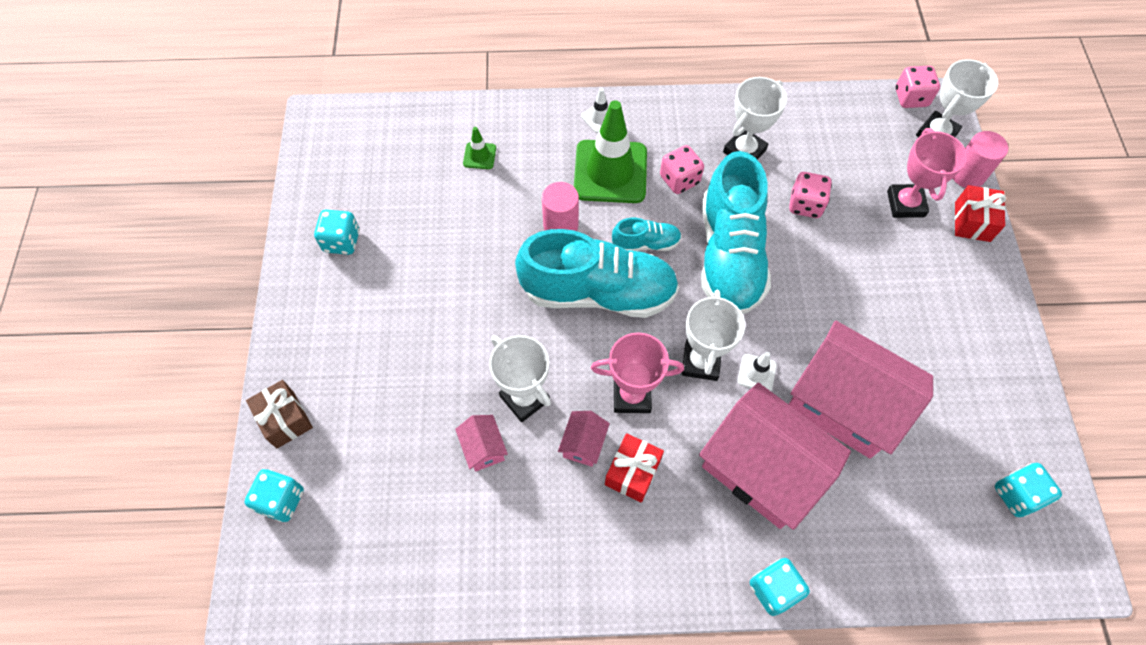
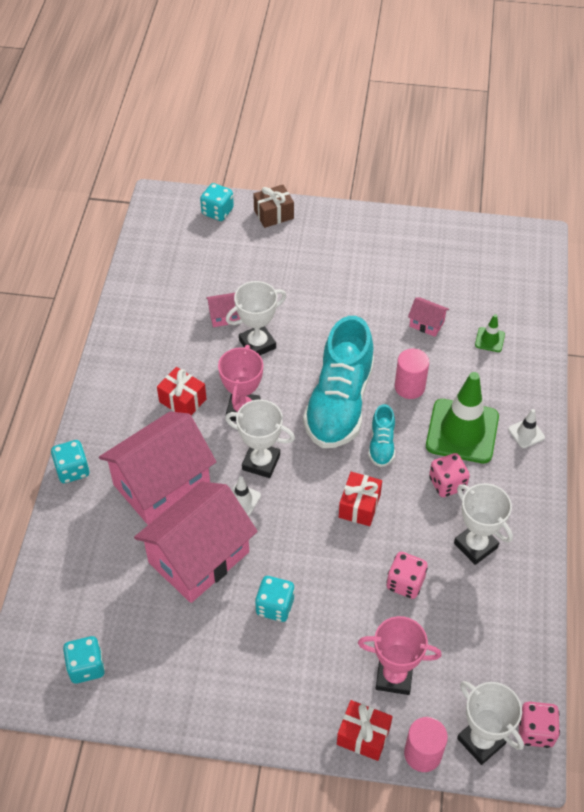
camera: 100 degrees right, 10 degrees down
turquoise dice [314,210,360,255] -> turquoise dice moved to [255,576,295,622]
pink house [558,411,610,467] -> pink house moved to [408,297,449,337]
turquoise shoe [701,151,771,314] -> red gift [339,472,382,526]

